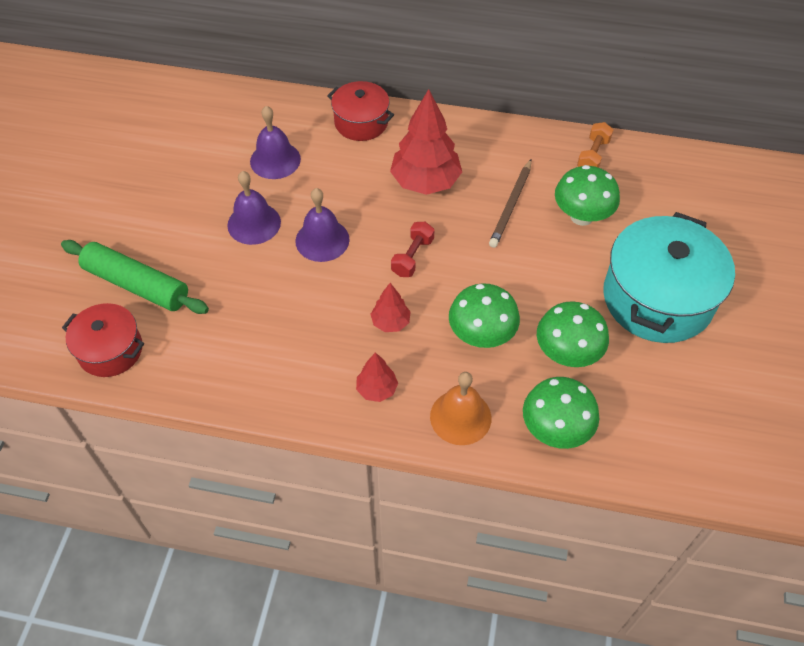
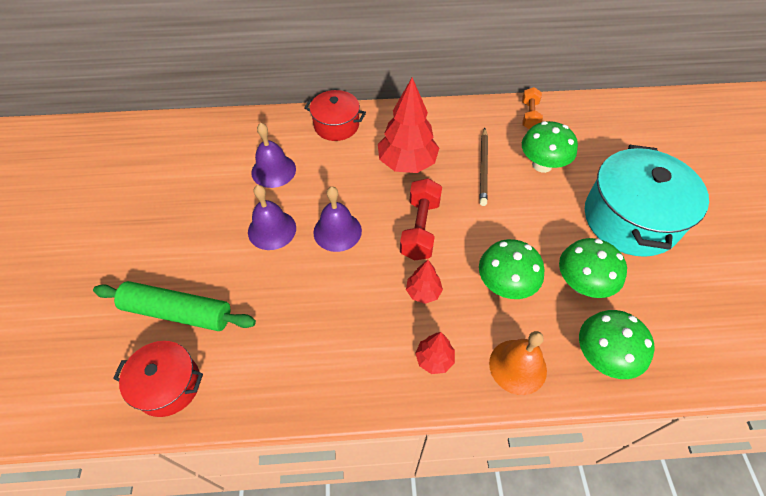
camera: 15 degrees left, 0 degrees up
red dumbbell [391,222,434,277] -> red dumbbell [400,178,442,260], size x1.54

